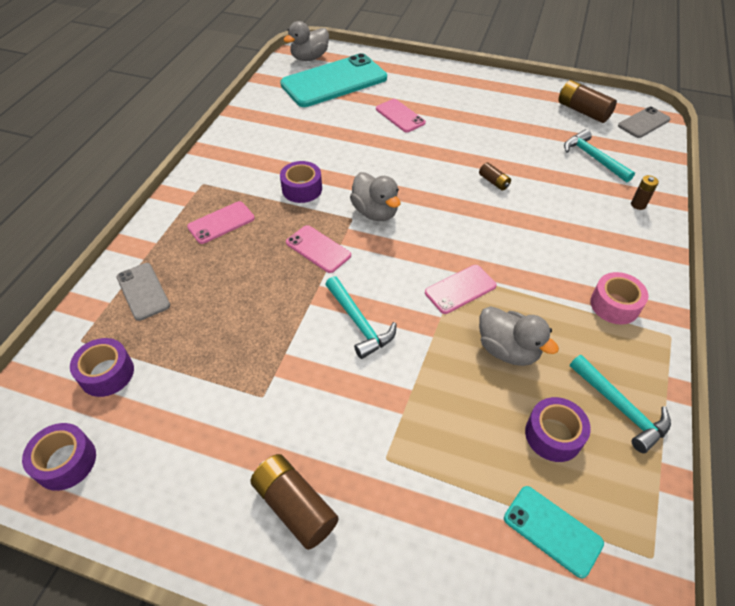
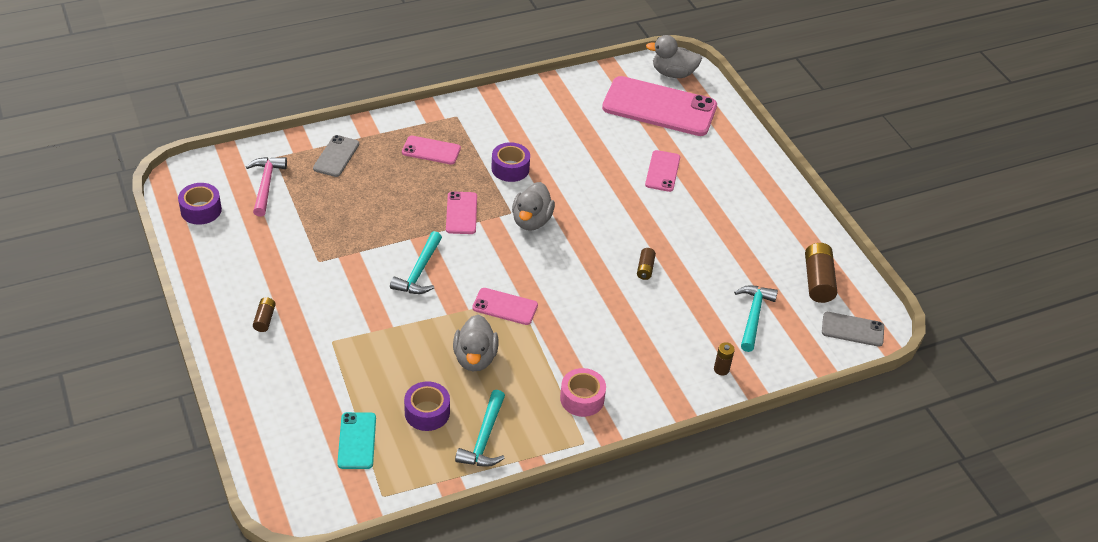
camera: 45 degrees right, 5 degrees down
purple tape [70,338,134,397] -> pink hammer [246,157,287,217]
brown battery [250,454,339,550] -> brown battery [253,297,276,332], size x0.54
turquoise phone [280,53,387,107] -> pink phone [602,76,717,136]

